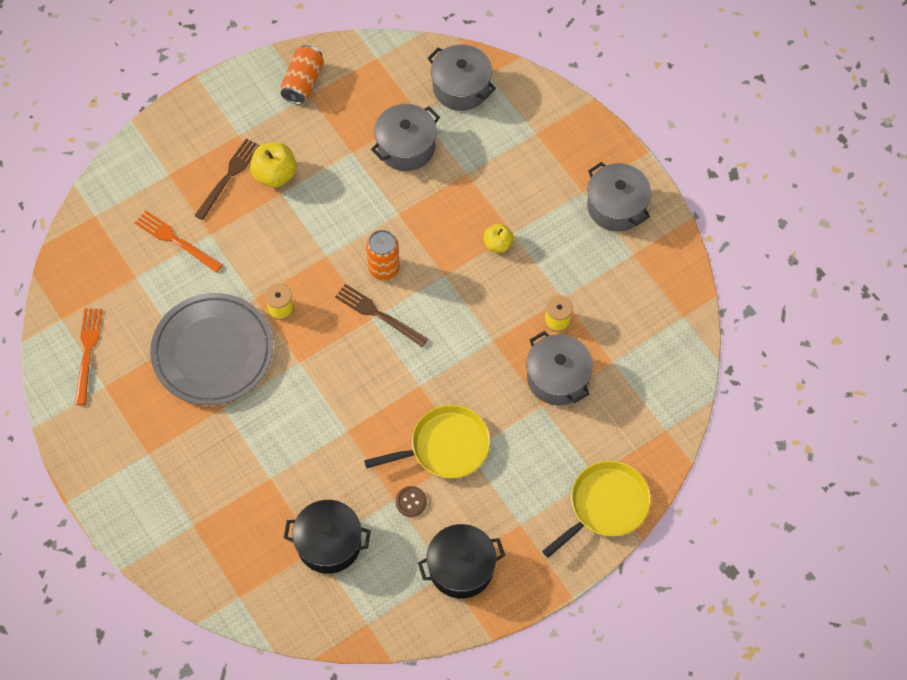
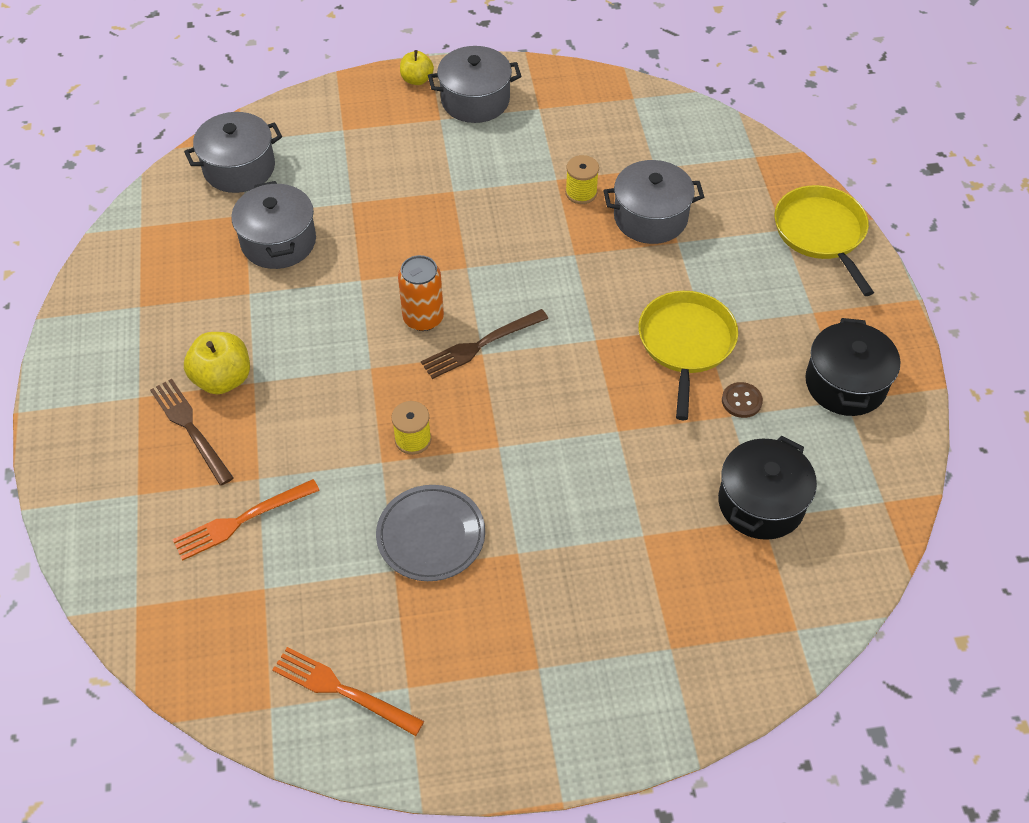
camera: 65 degrees left, 10 degrees down
grey plate [150,293,273,405] -> grey plate [376,485,485,581], size x0.62
orange can [281,45,324,104] -> none
yellow apple [484,224,514,253] -> yellow apple moved to [400,50,434,85]

